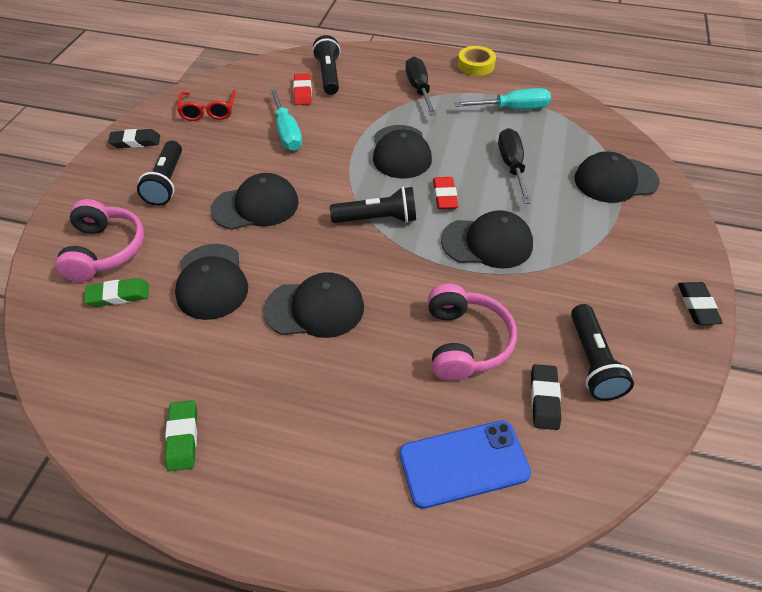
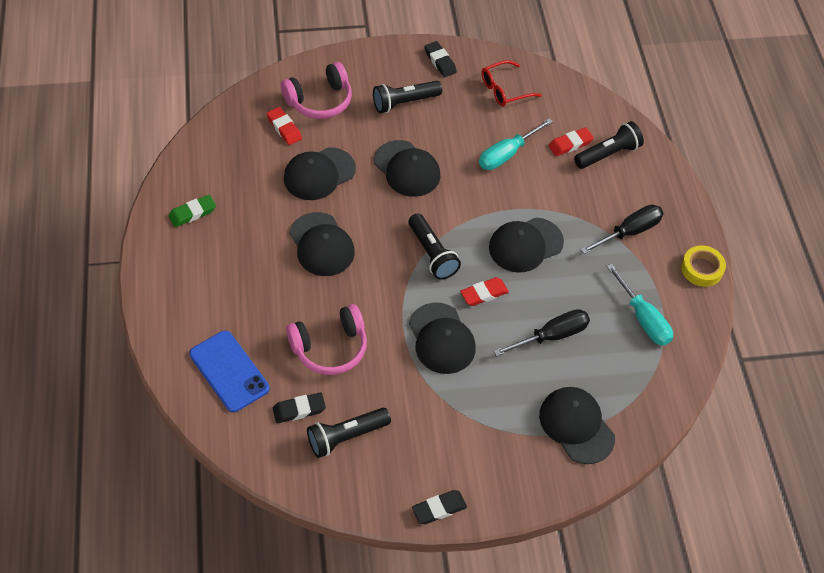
camera: 65 degrees right, 5 degrees up
green eraser [84,278,149,307] -> red eraser [267,107,302,145]

